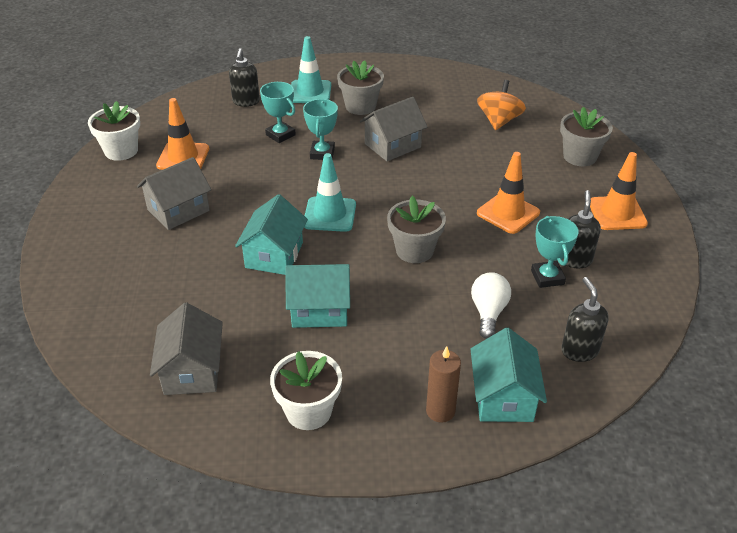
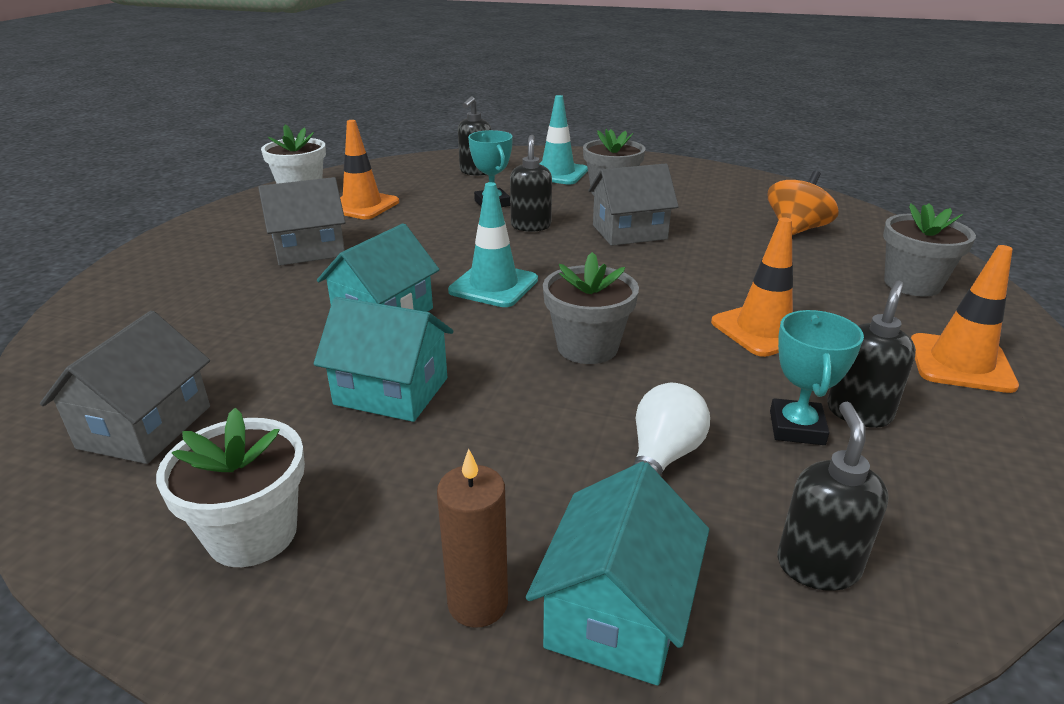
camera: 20 degrees right, 10 degrees down
turquoise trophy [303,99,338,160] -> black soap dispenser [510,135,552,232]

